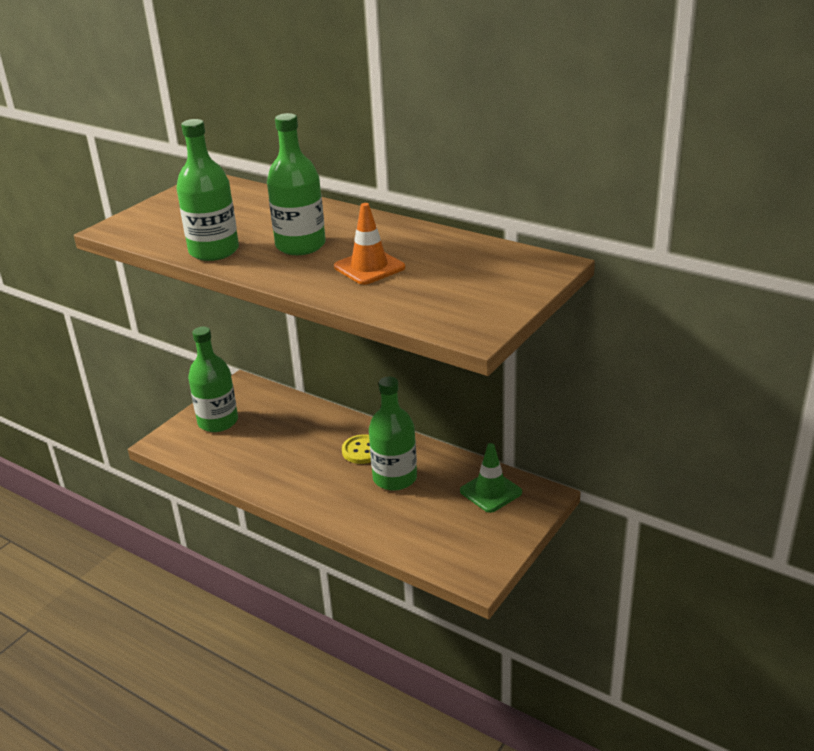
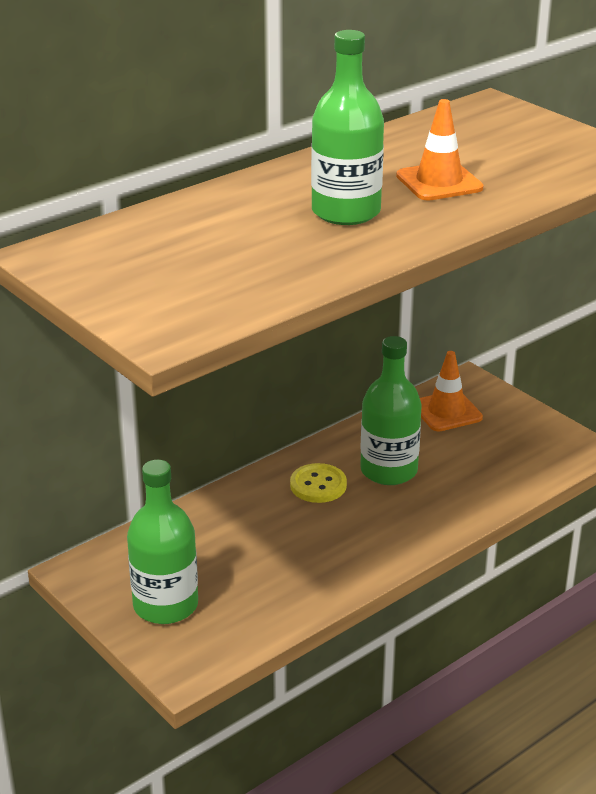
camera: 75 degrees left, 0 degrees up
green bottle [177,119,239,261] -> none
green traffic cone [460,443,522,513] -> orange traffic cone [420,351,483,432]

